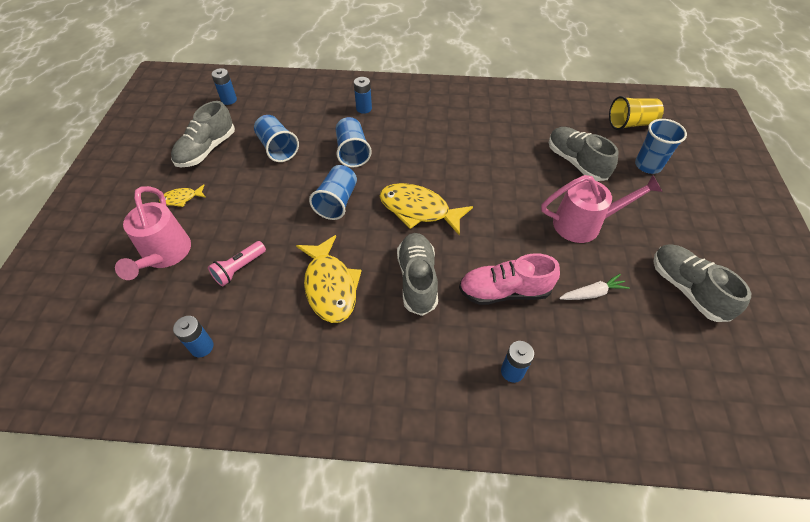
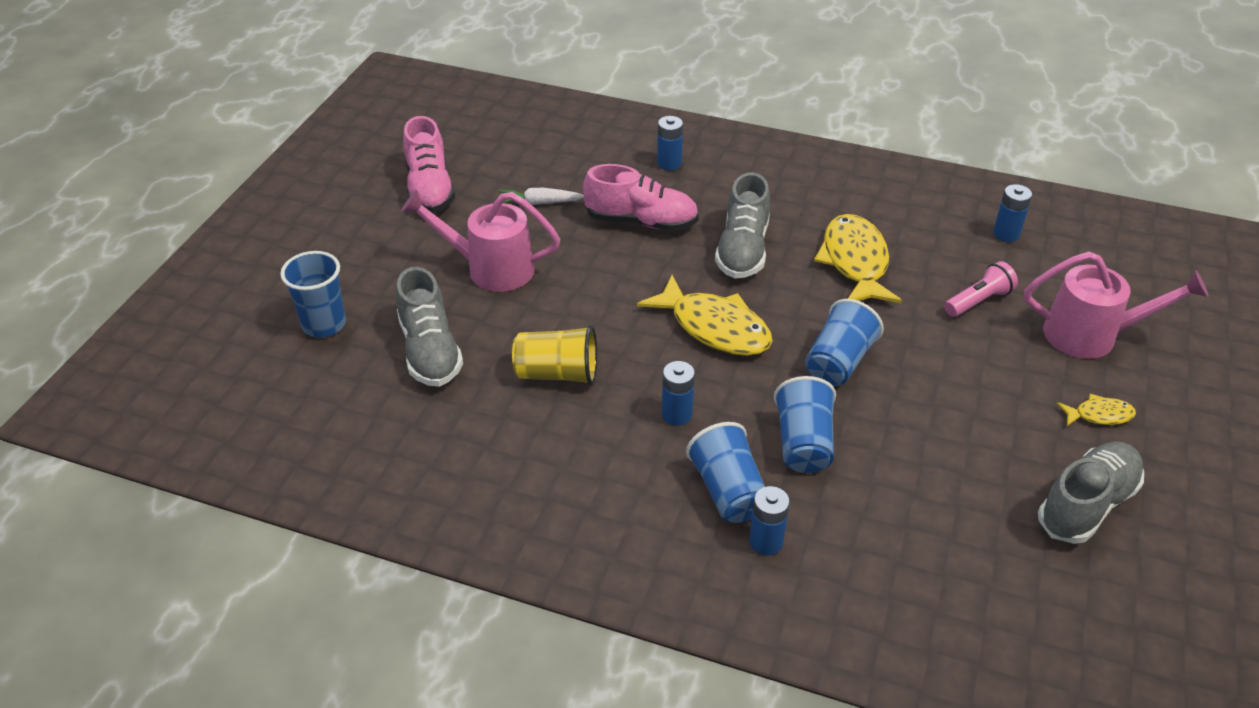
camera: 165 degrees left, 10 degrees down
pink watering can [115,186,191,280] -> pink watering can turned 90 degrees clockwise [1024,252,1209,359]
blue battery [211,68,237,105] -> blue battery moved to [662,361,695,426]
blue cup [254,115,299,162] -> blue cup moved to [686,422,765,523]
yellow cup [609,96,664,130] -> yellow cup moved to [512,325,597,385]
grey shoe [653,244,751,322] -> pink shoe [403,116,455,213]

